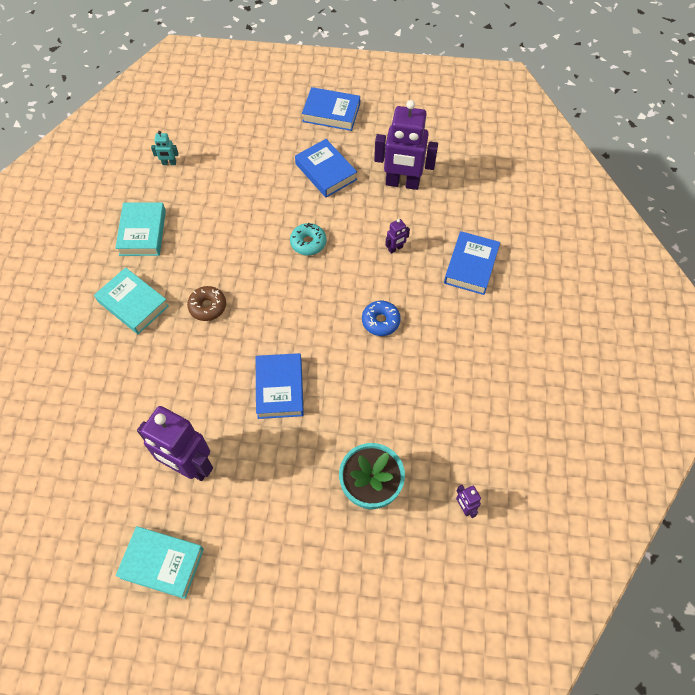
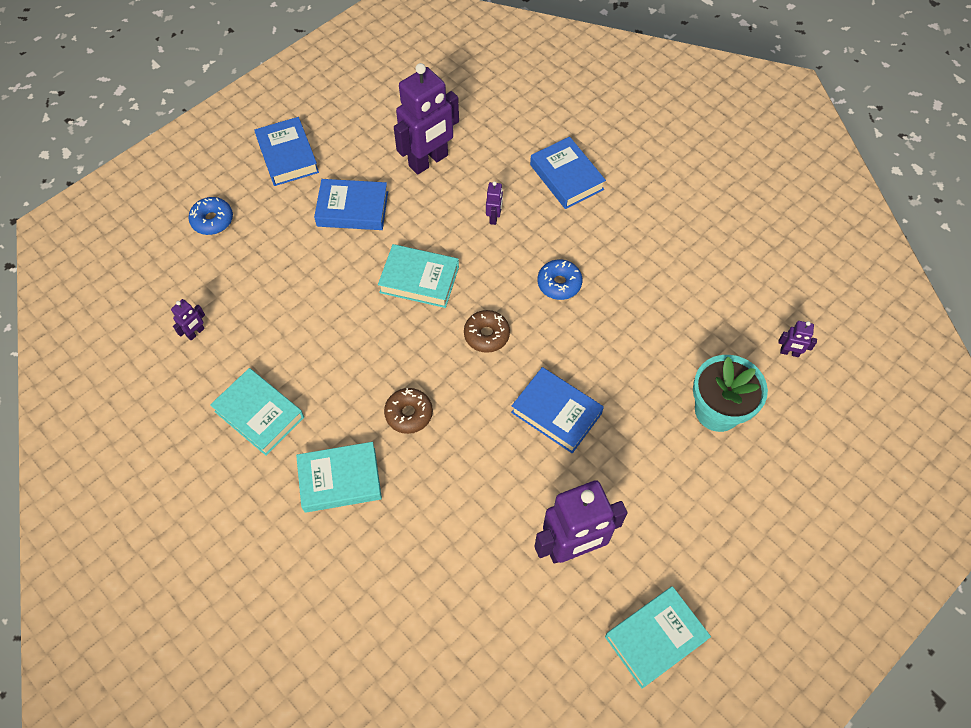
camera: 50 degrees left, 0 degrees up
turquoise robot [151,131,179,165] -> purple robot [171,299,205,341]
turquoise donut [290,223,326,255] -> turquoise book [378,244,459,308]
blue book [302,87,360,131] -> blue book turned 75 degrees counterclockwise [254,117,319,186]
none -> blue donut [189,197,233,235]
none -> brown donut [464,310,510,353]

